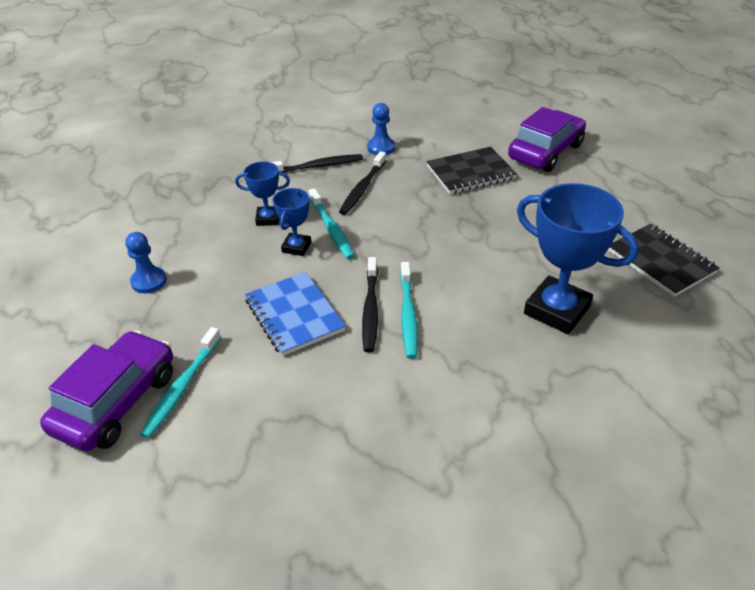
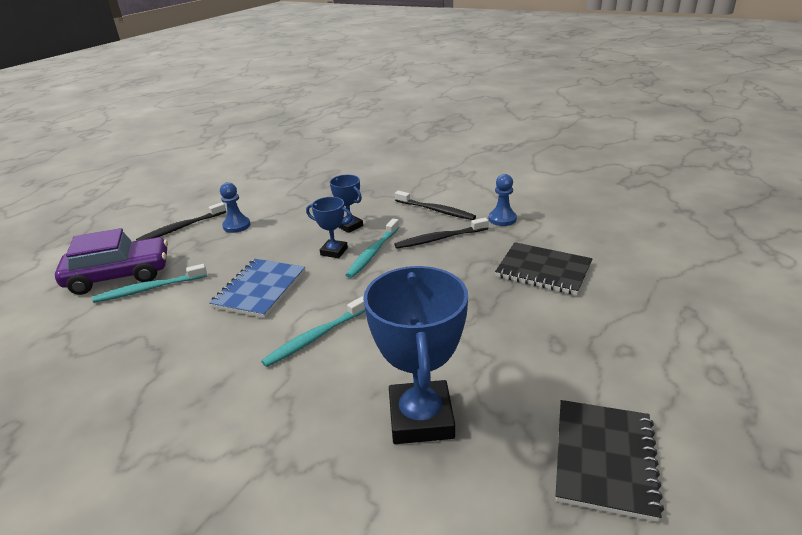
camera: 50 degrees right, 10 degrees down
blue trophy [273,188,311,256] -> blue trophy turned 45 degrees clockwise [306,197,353,258]
black toothbrush [362,257,378,352] -> black toothbrush moved to [136,202,226,241]
purple car [508,107,586,172] -> none

